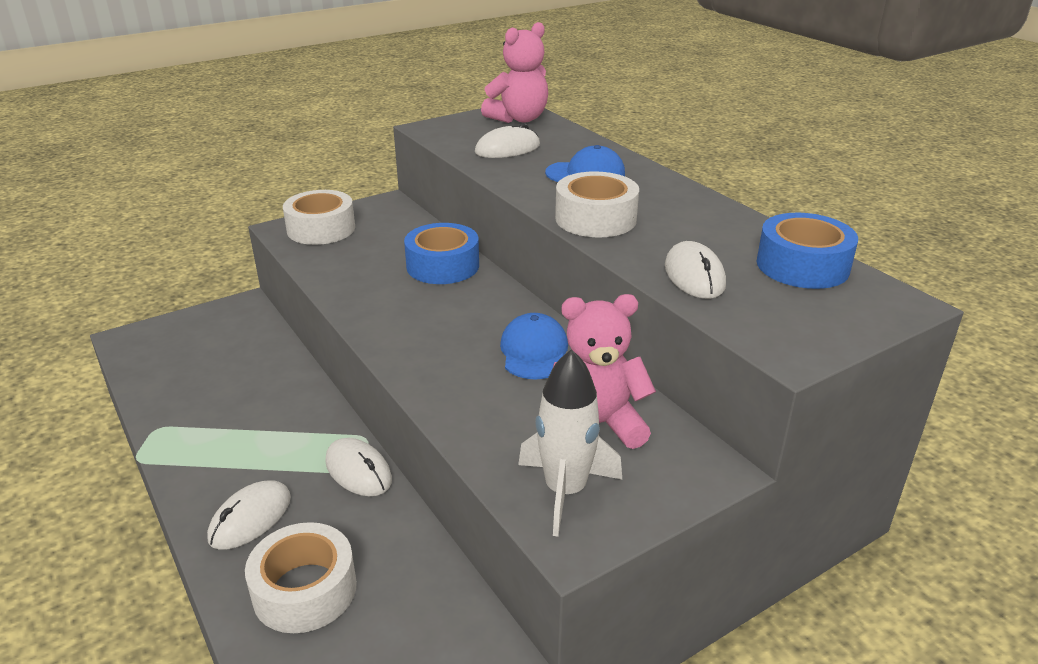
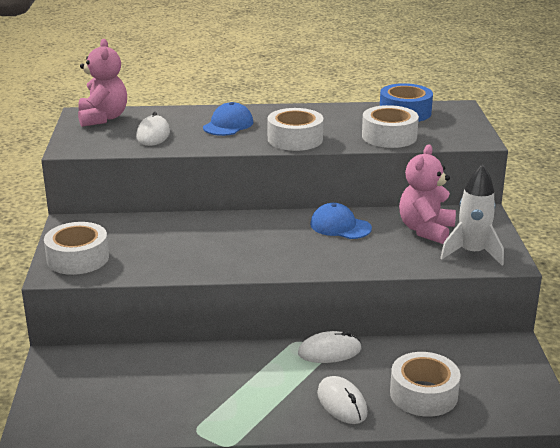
camera: 60 degrees left, 5 degrees down
blue tape [404,223,479,284] -> none
white mouse [665,241,726,299] -> white tape [362,105,419,148]

